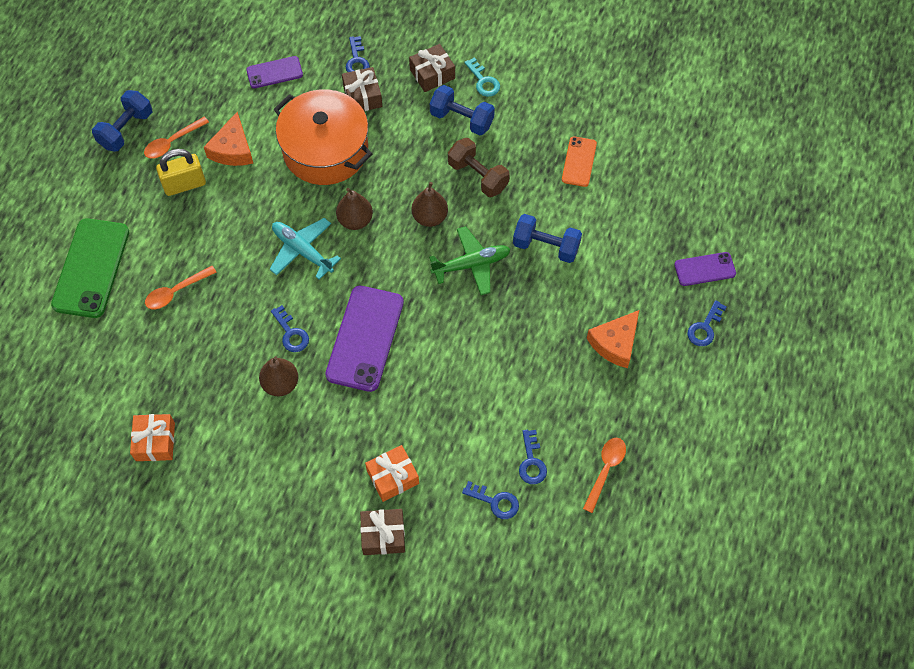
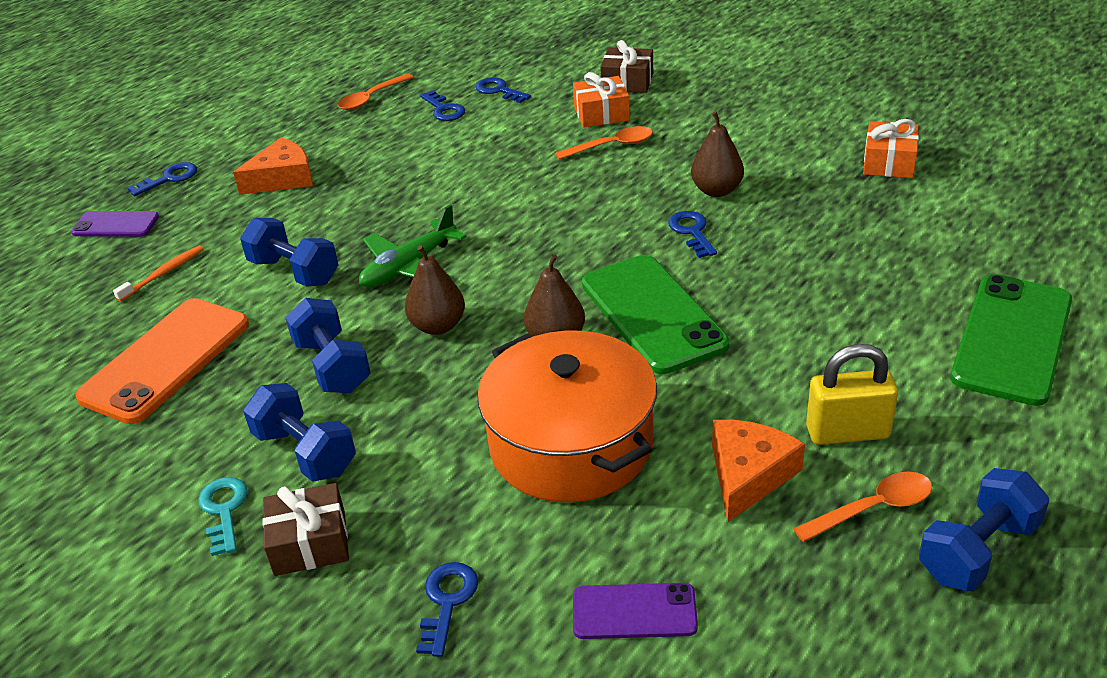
camera: 160 degrees left, 25 degrees down
orange spoon [145,266,217,309] -> orange spoon moved to [555,126,653,160]
turquoise plane [270,218,341,280] -> green phone [582,255,729,374]
purple phone [325,286,404,392] -> none
brown gift [342,67,382,111] -> none
green plane [429,226,511,295] -> green plane turned 45 degrees counterclockwise [359,204,467,287]
brown dumbbell [448,138,510,197] -> blue dumbbell [285,298,371,393]
blue key [519,430,547,484] -> blue key turned 135 degrees clockwise [420,90,465,121]
orange phone [562,136,597,187] -> orange phone [75,298,249,424], size x1.83
none -> orange toothbrush [113,245,204,302]

